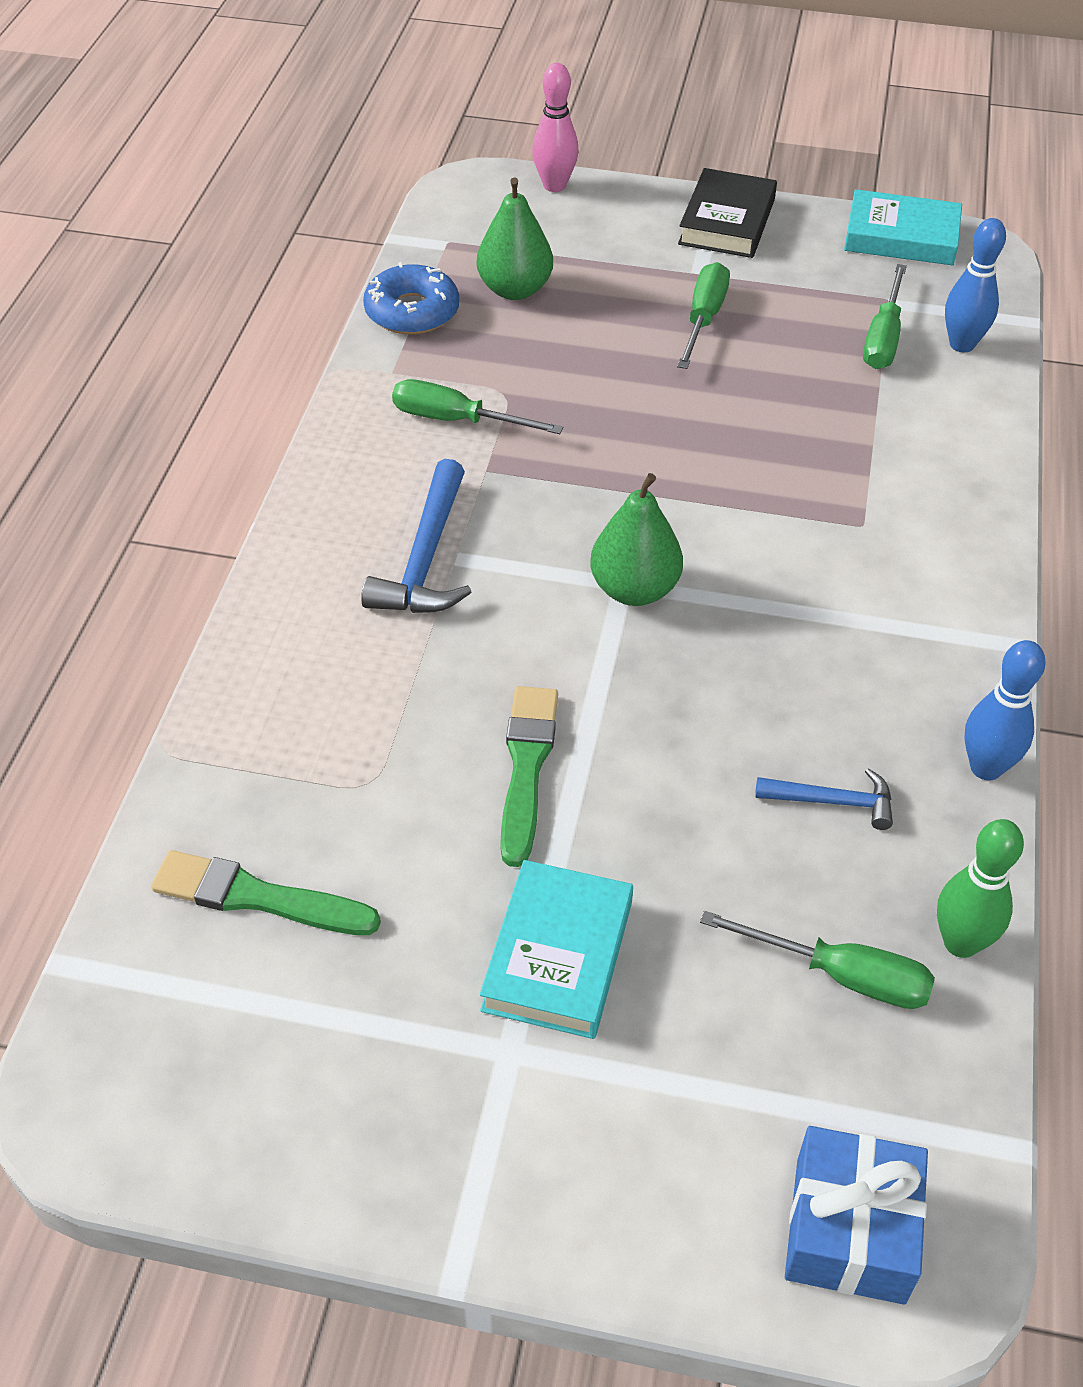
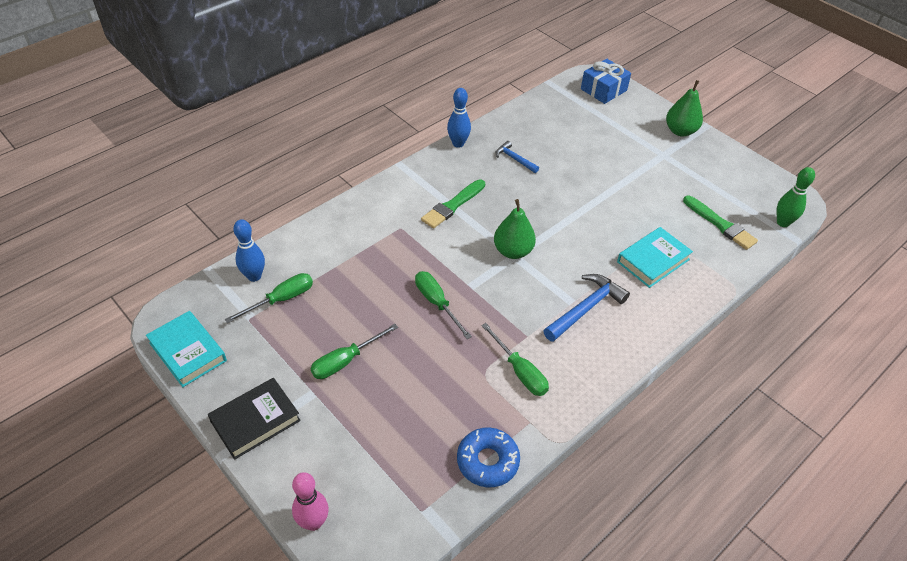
camera: 145 degrees left, 0 degrees up
green pear [477,177,553,300] -> green pear moved to [666,80,703,136]
turquoise book [480,860,633,1039] -> turquoise book moved to [617,227,693,288]
green brush [500,686,558,867] -> green brush moved to [421,179,485,228]
green screwdriver [700,911,935,1009] -> green screwdriver moved to [415,271,472,339]
green bowling pin [937,819,1024,958] -> green bowling pin moved to [776,167,815,227]

